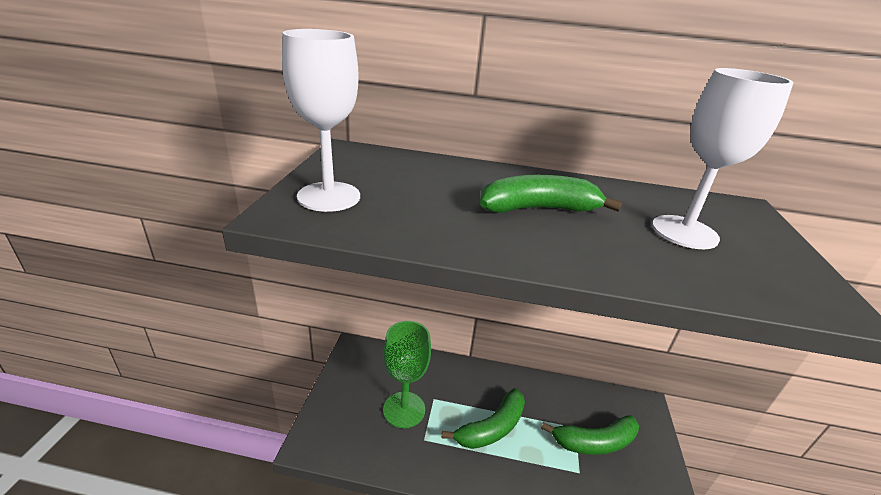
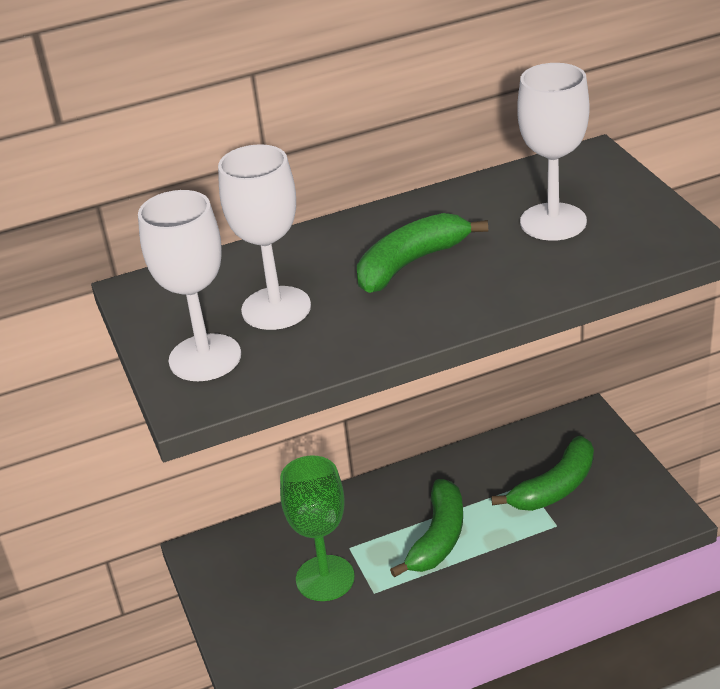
camera: 25 degrees left, 5 degrees up
none -> white goblet [218,144,311,330]

